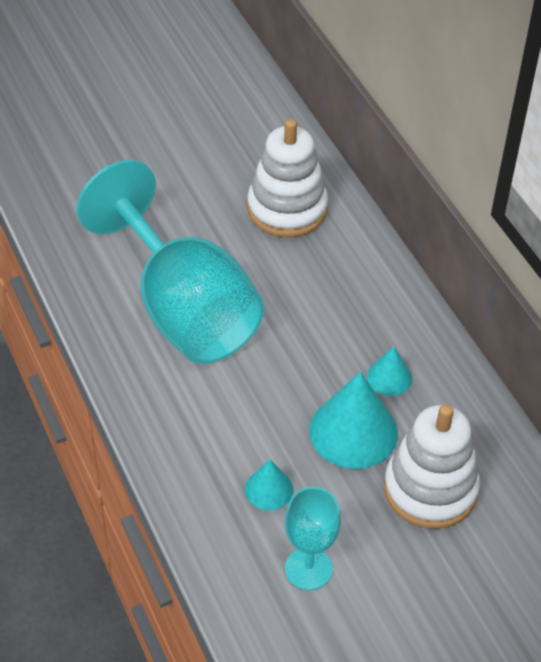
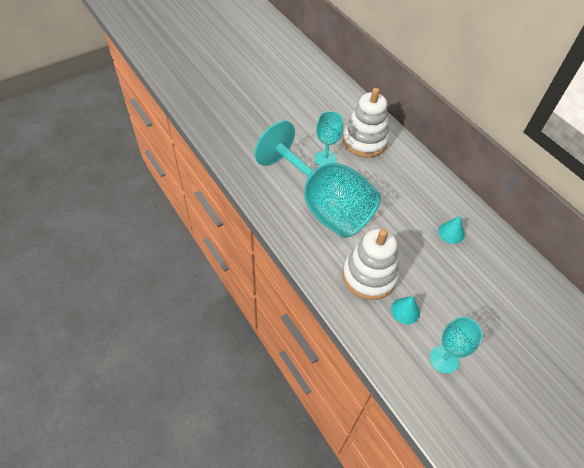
camera: 10 degrees left, 5 degrees up
turquoise cone [309,372,398,469] -> none
white stacking toy [384,404,480,529] -> white stacking toy moved to [343,229,399,300]
none -> turquoise goblet [314,111,343,166]

